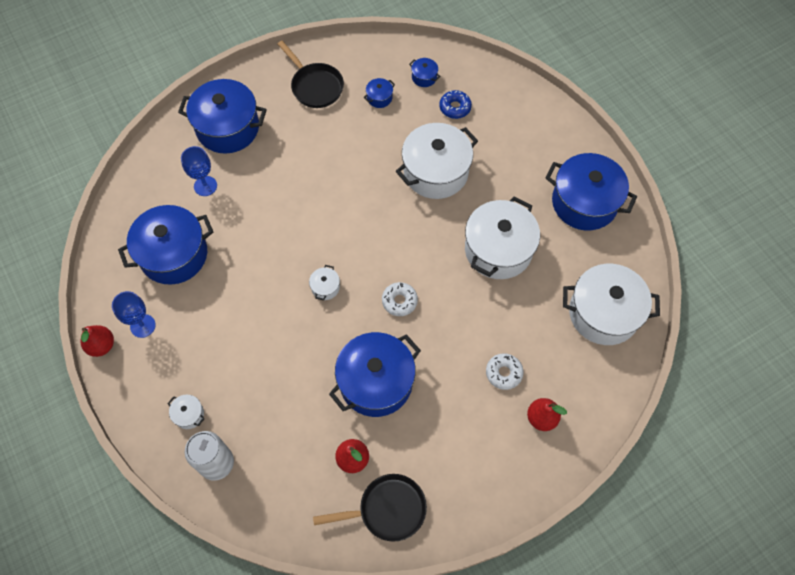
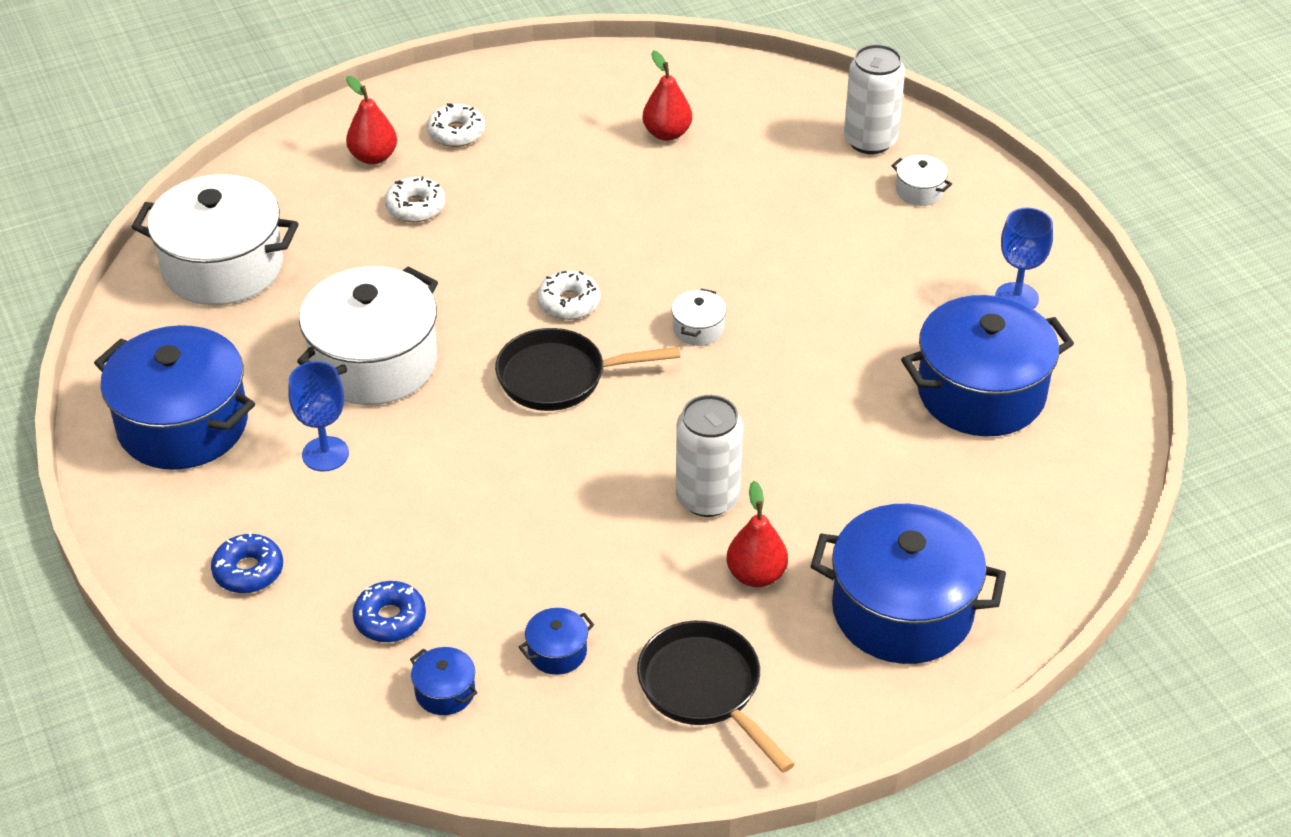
camera: 175 degrees left, 20 degrees down
red pear [80,325,114,357] -> red pear moved to [727,481,788,587]
blue goblet [181,146,217,196] -> blue goblet moved to [288,361,349,472]
black pan [313,474,427,542] -> black pan moved to [495,328,680,411]
blue pot [329,332,421,417] -> none
white pot [396,123,478,199] -> none
none -> blue donut [211,532,283,593]
none -> white donut [427,103,485,147]
none -> white can [676,395,743,517]

